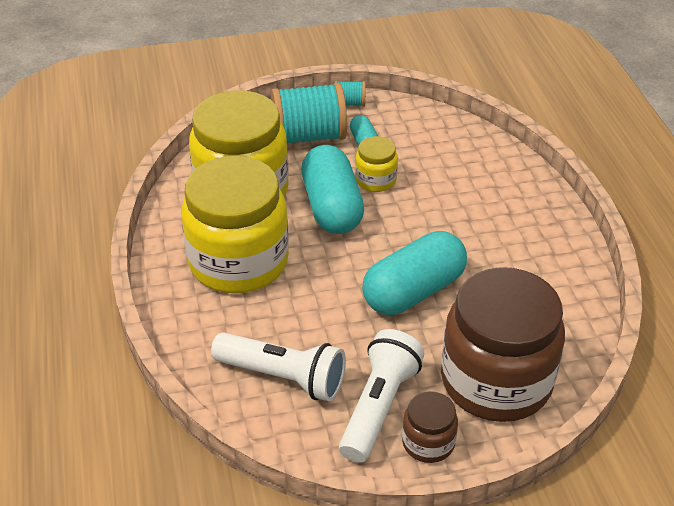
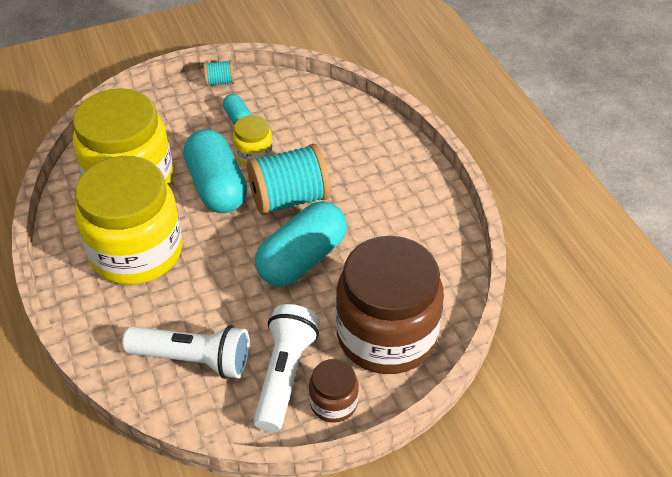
camera: 10 degrees left, 5 degrees up
turquoise spool [271,83,347,143] -> turquoise spool moved to [247,144,330,215]

